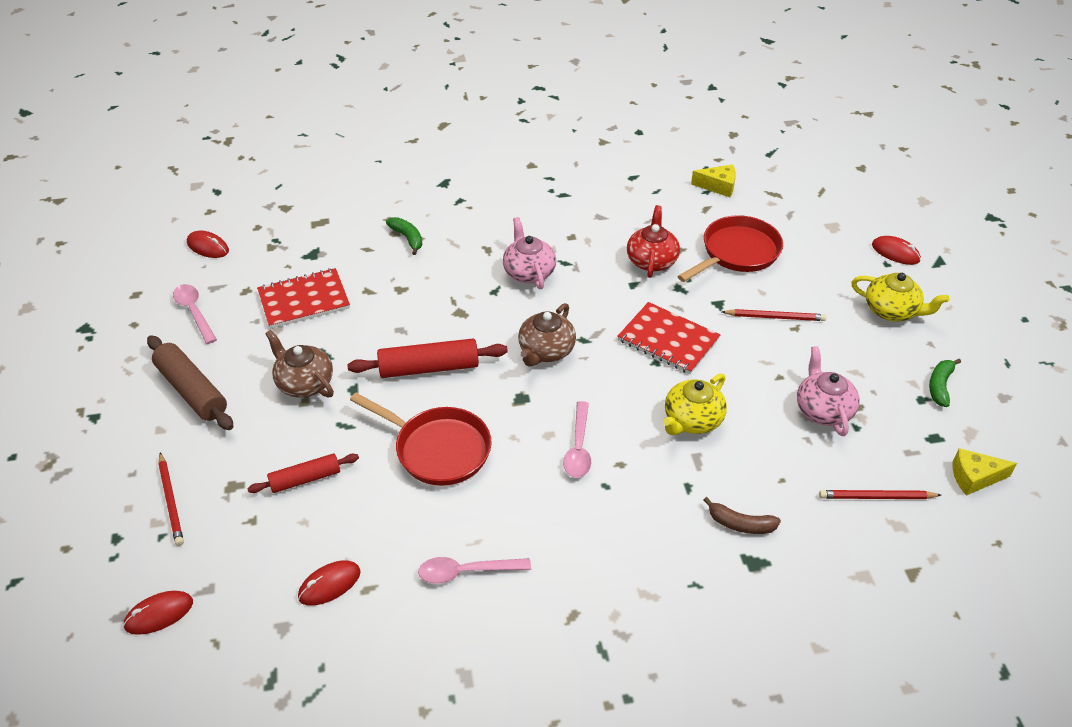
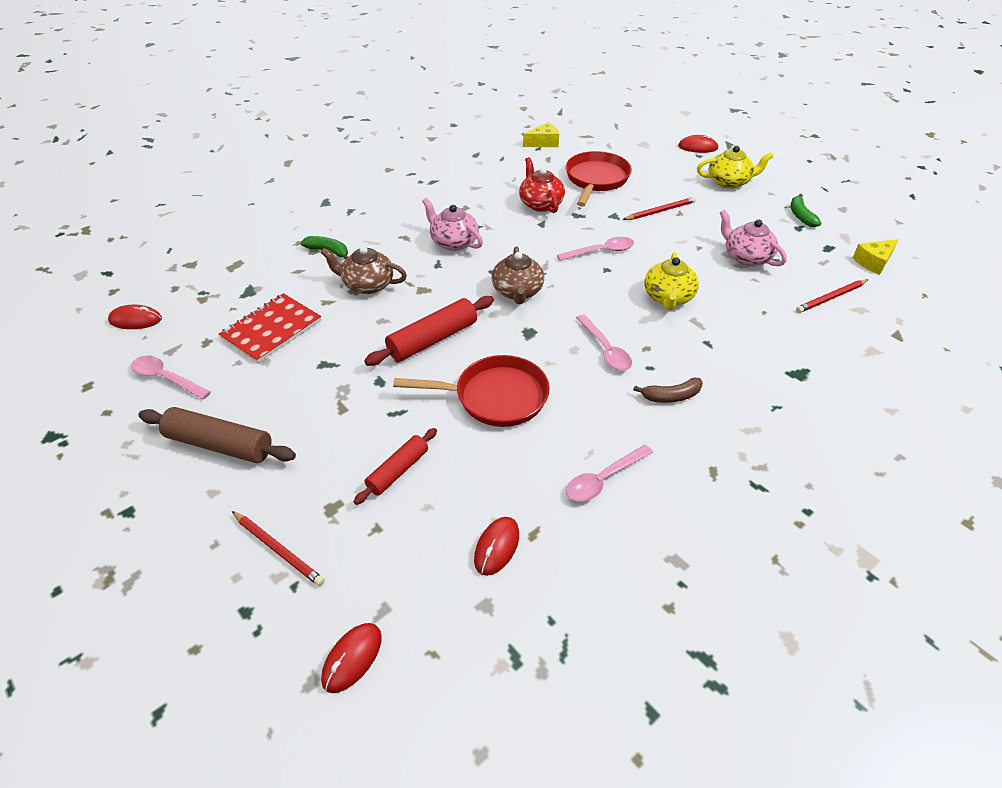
camera: 30 degrees left, 0 degrees up
brown teapot [265,330,334,398] -> brown teapot moved to [321,246,407,294]
red notebook [617,302,720,374] -> pink spoon [557,237,634,261]
brown banana [703,497,781,534] -> brown banana moved to [633,378,703,403]

